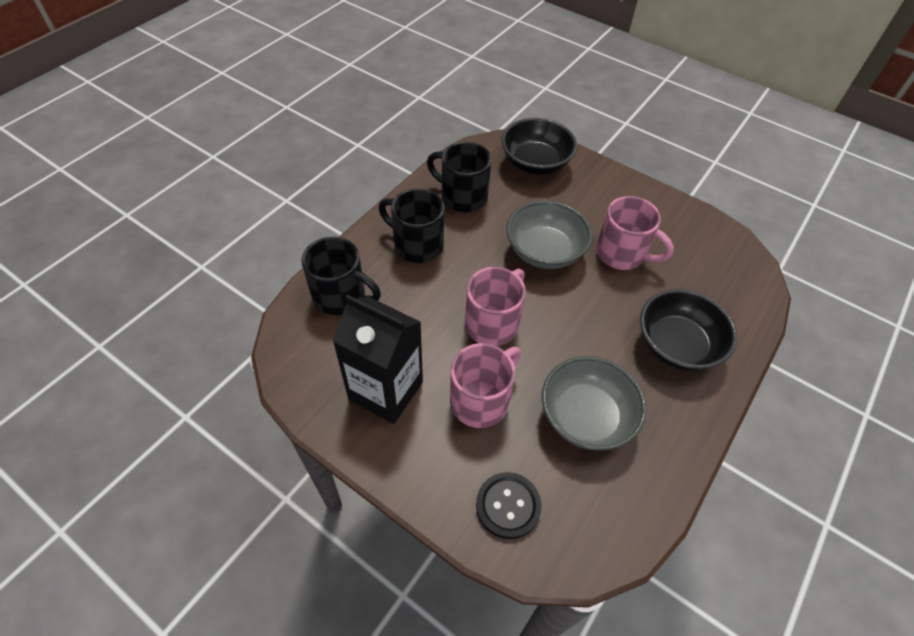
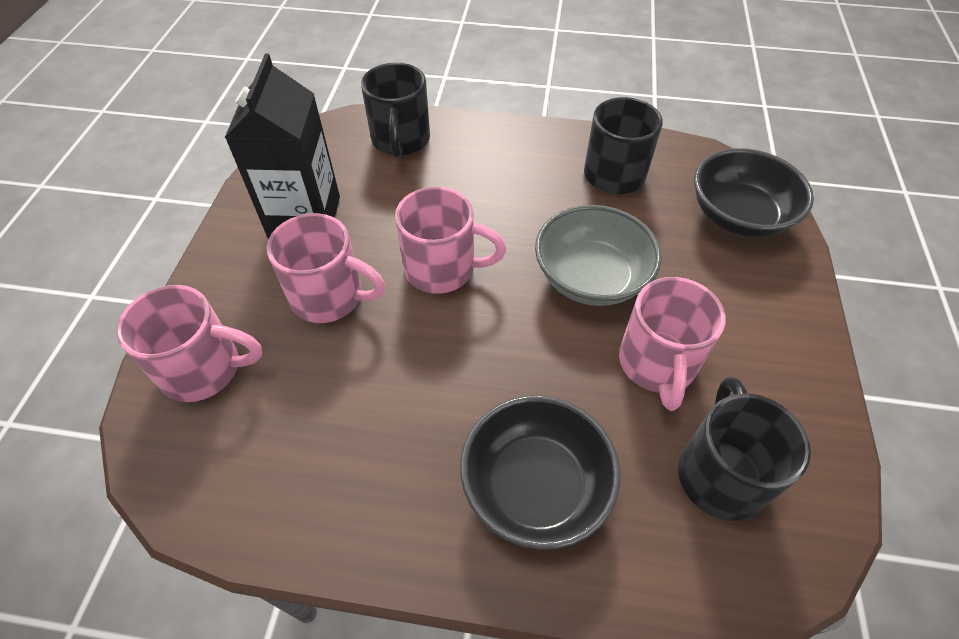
camera: 65 degrees right, 0 degrees up
black mug [379,188,444,263] -> black mug moved to [678,377,811,521]
black button [476,472,542,539] -> pink mug [116,285,262,402]
grey bowl [542,356,646,451] -> none

